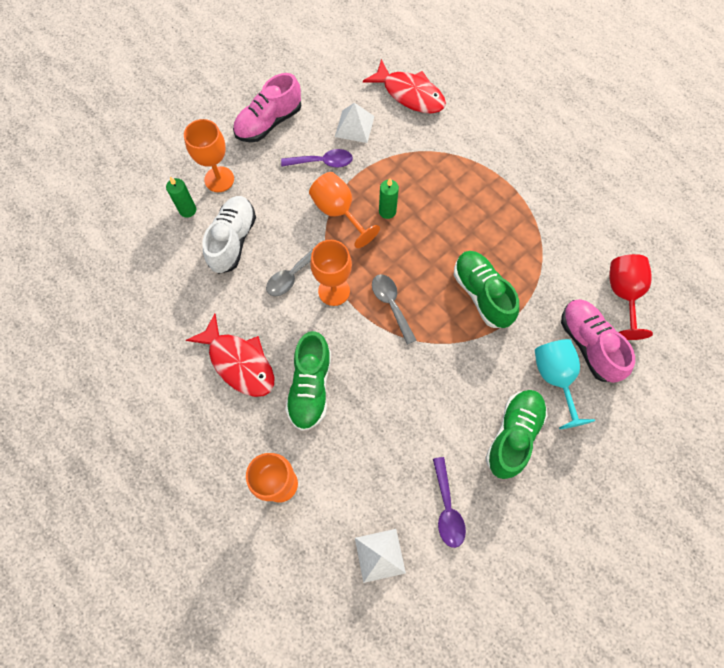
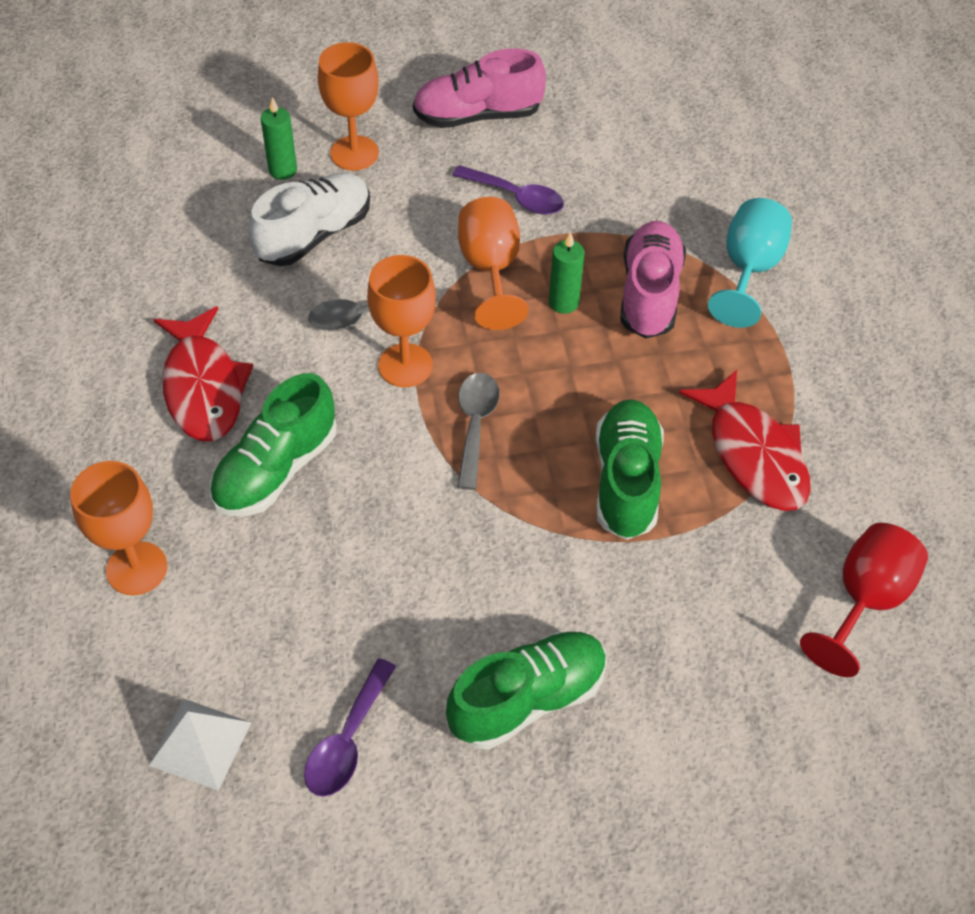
camera: 30 degrees right, 15 degrees down
white pyramid [335,103,375,143] -> none
red fish [363,59,446,114] -> red fish moved to [679,370,811,511]
turquoise goblet [535,339,595,429] -> turquoise goblet moved to [708,198,792,328]
pink shoe [561,299,635,383] -> pink shoe moved to [620,221,686,338]

